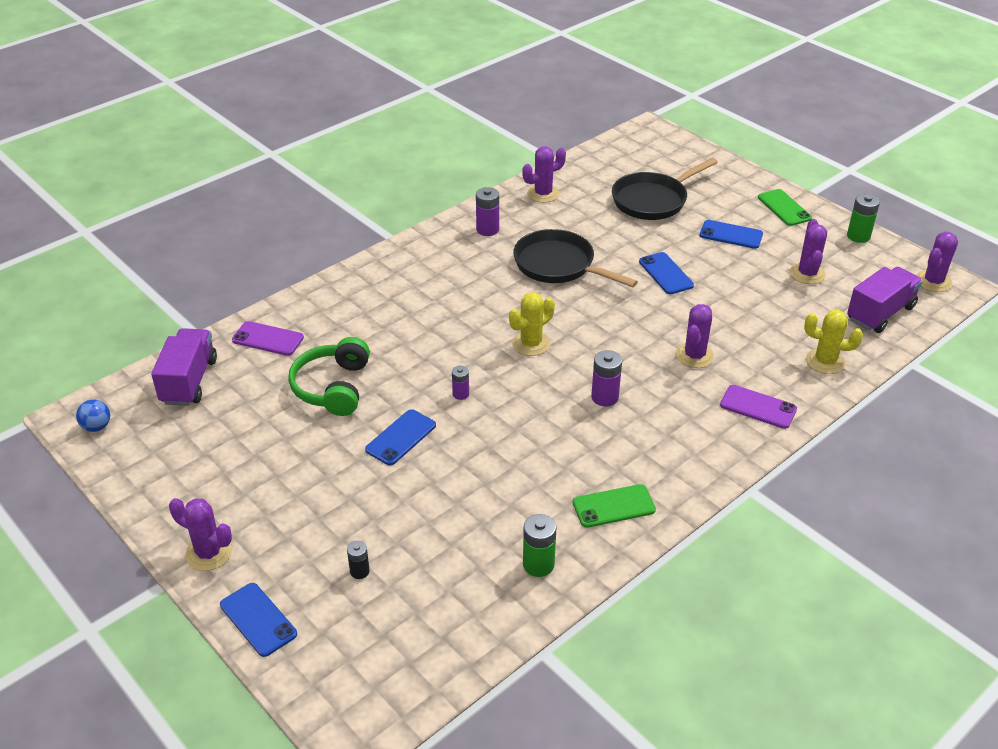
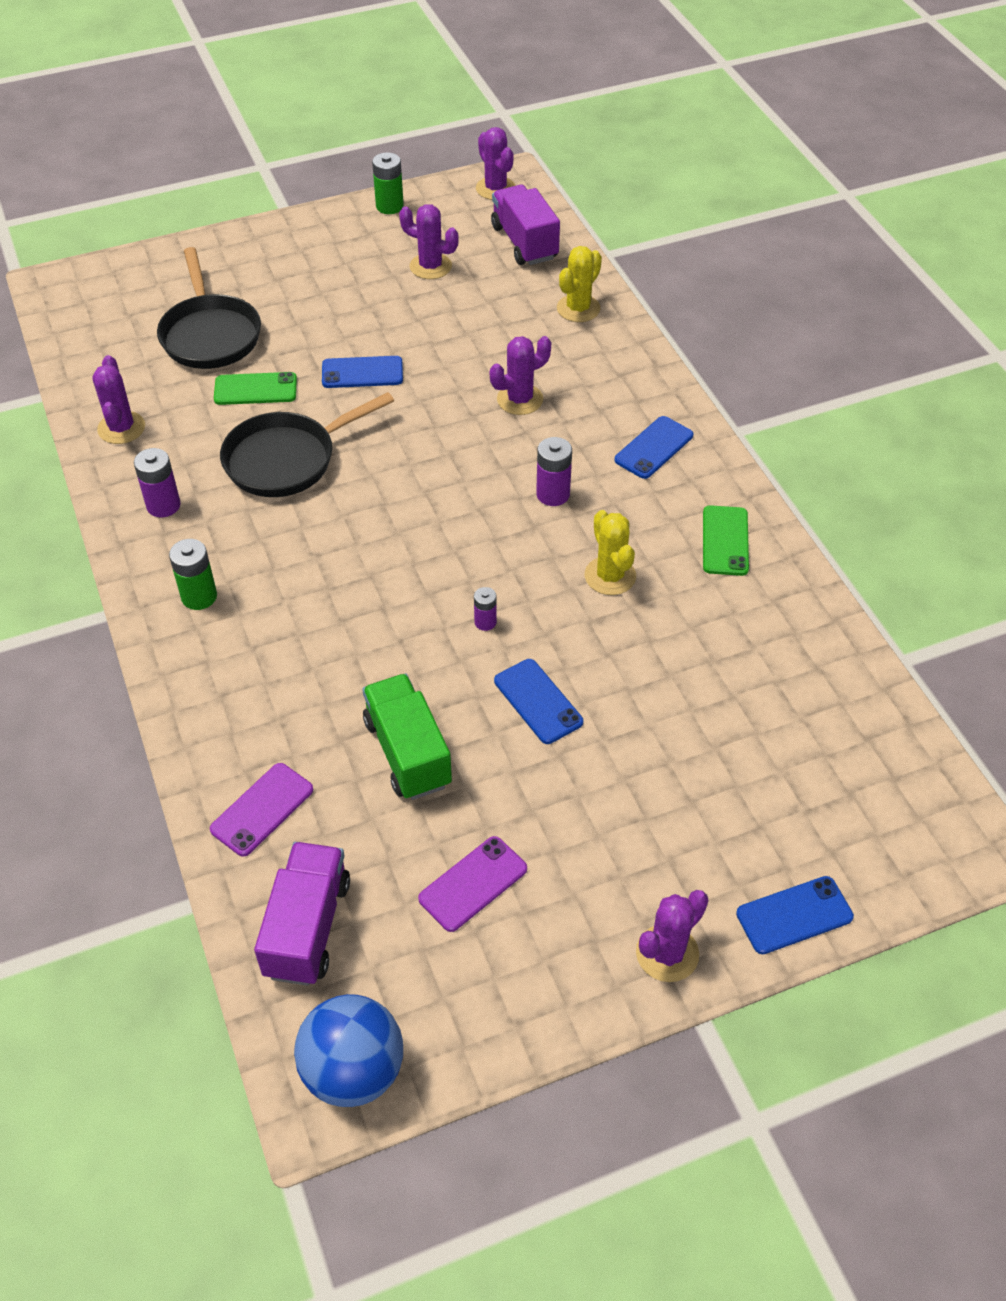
camera: 70 degrees left, 10 degrees up
blue ball [76,400,110,432] -> blue ball [294,994,403,1107], size x2.03
purple truck [151,328,217,406] -> purple truck turned 75 degrees clockwise [254,842,350,986]
green headphones [288,337,370,416] -> green truck [362,674,452,800]
black battery [347,541,370,579] -> none
yellow cactus [509,292,555,356] -> yellow cactus moved to [585,510,636,595]
green battery [523,514,556,577] -> green battery moved to [169,539,217,610]
purple cactus [676,304,714,368] -> purple cactus turned 75 degrees counterclockwise [490,336,551,415]
blue phone [699,220,763,249] -> blue phone moved to [614,416,693,479]
purple phone [720,385,797,429] -> purple phone moved to [418,836,527,932]
green phone [758,189,812,226] -> green phone moved to [214,372,297,405]

